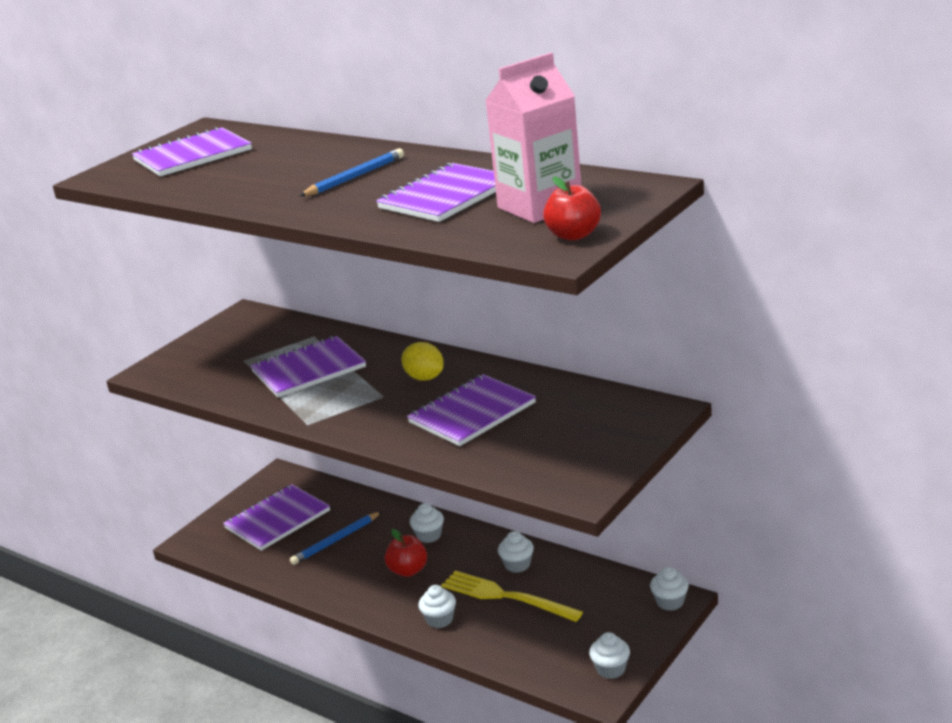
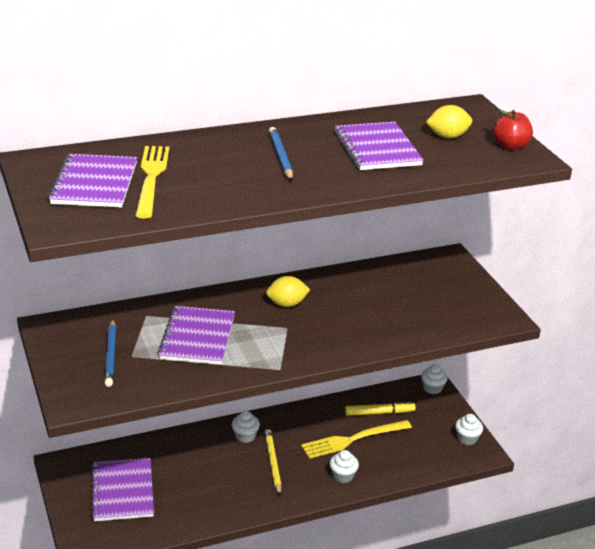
camera: 60 degrees left, 5 degrees up
blue pencil [290,511,382,565] -> blue pencil moved to [105,319,116,387]
red apple [385,529,427,577] -> yellow pencil [265,429,281,496]
purple notebook [407,374,536,446] -> none
pink carton [485,53,581,223] -> yellow lemon [426,105,472,138]
white cupcake [498,531,534,573] -> none
none -> yellow fork [135,146,169,218]
none -> yellow marker [345,401,416,416]

